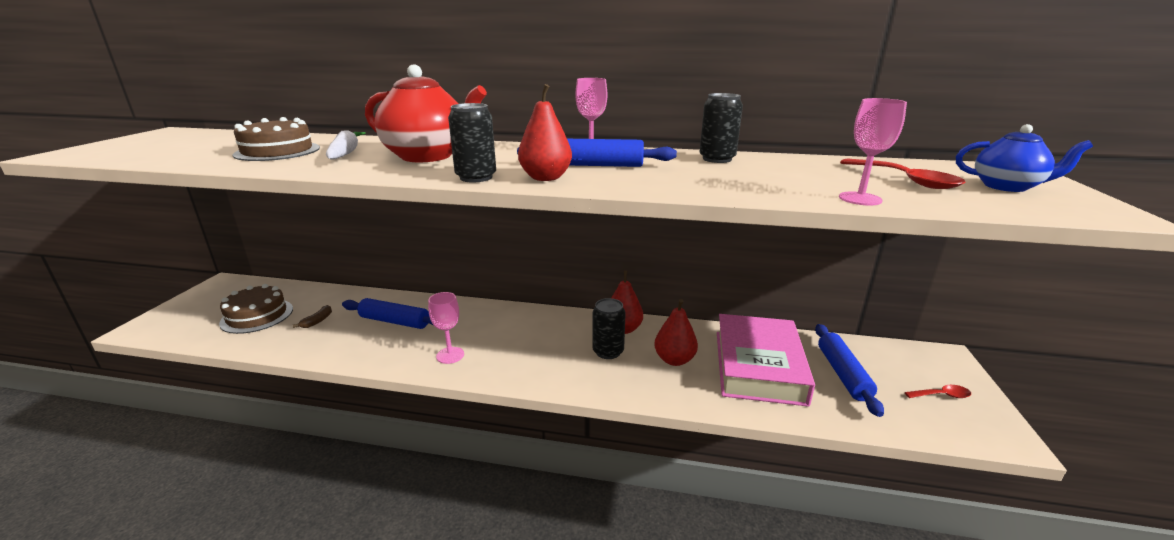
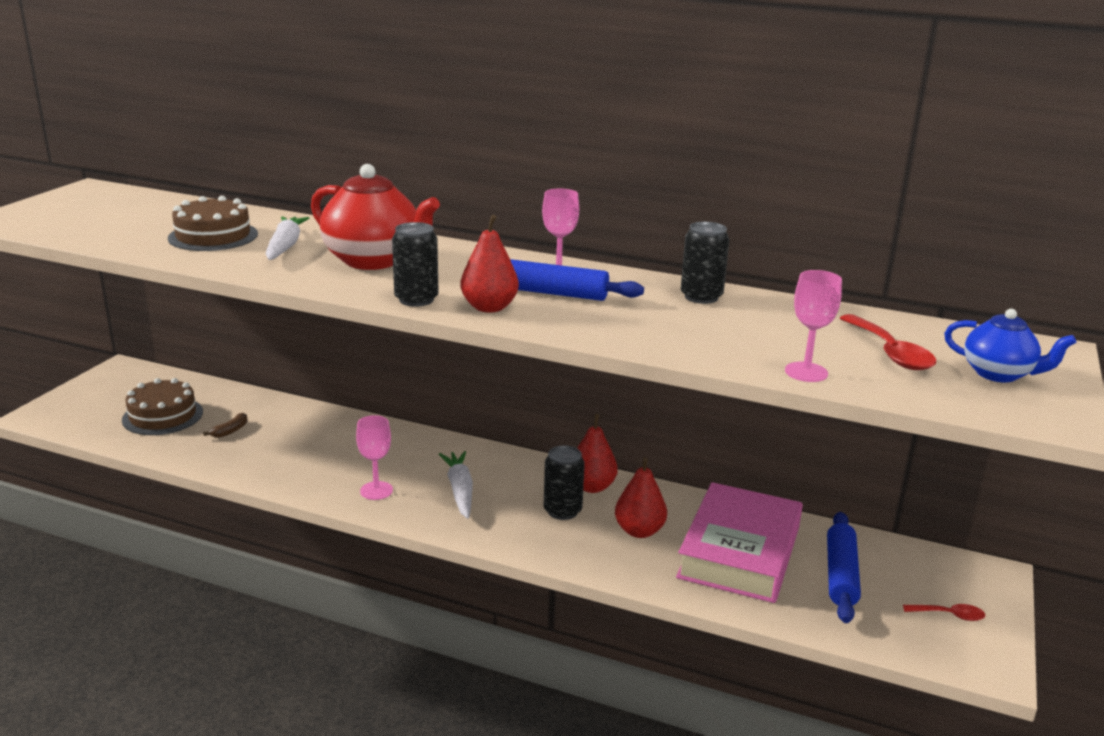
camera: 10 degrees right, 0 degrees up
blue rolling pin [342,298,434,329] -> none
none -> white carrot [439,451,473,519]

